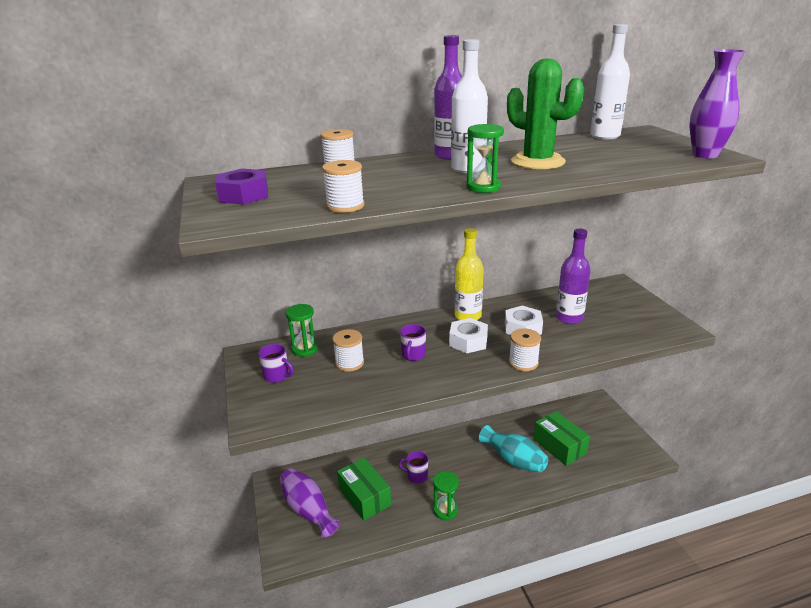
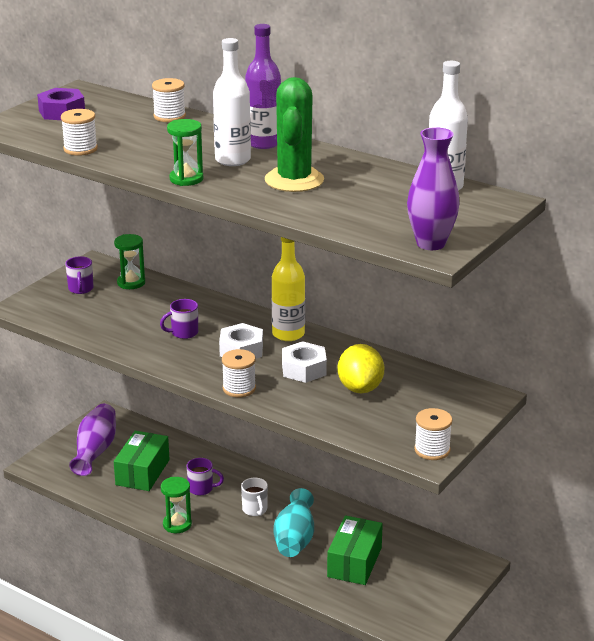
camera: 50 degrees right, 0 degrees up
white spool [332,329,364,372] -> white spool moved to [414,408,452,460]
purple mug [398,451,428,483] -> purple mug turned 120 degrees clockwise [187,458,224,495]
purple bottle [556,229,590,324] -> yellow lemon [338,344,384,393]
none -> white mug [241,478,268,516]

